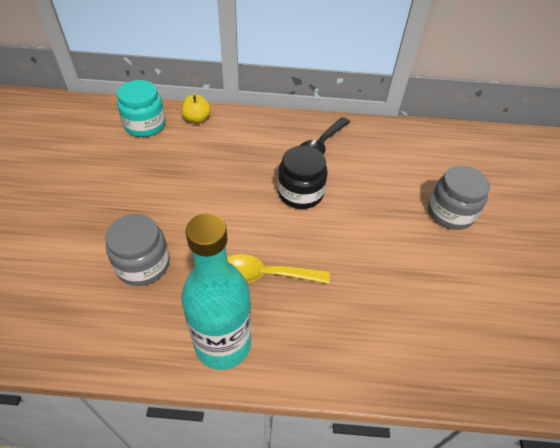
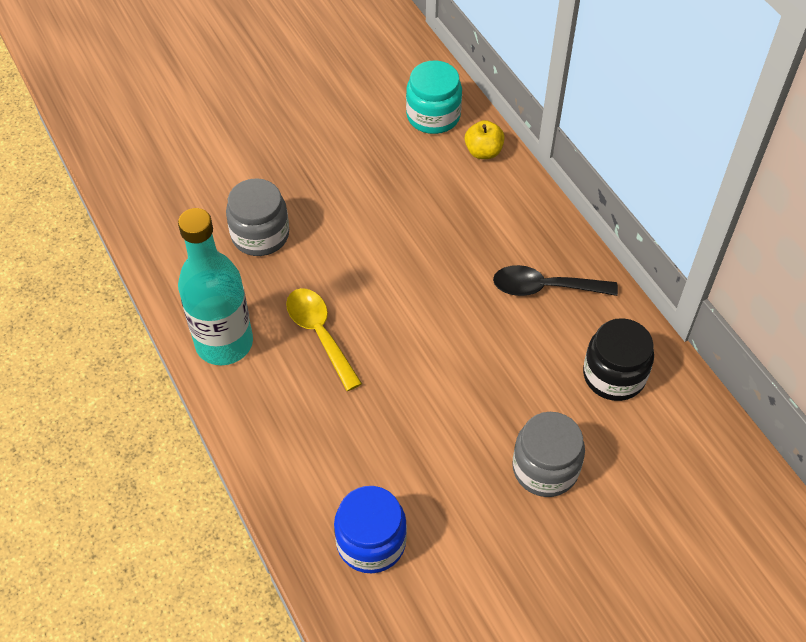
camera: 60 degrees right, 5 degrees up
black jar [278,146,328,209] -> black jar moved to [583,318,654,401]
none -> blue jar [334,486,407,573]

